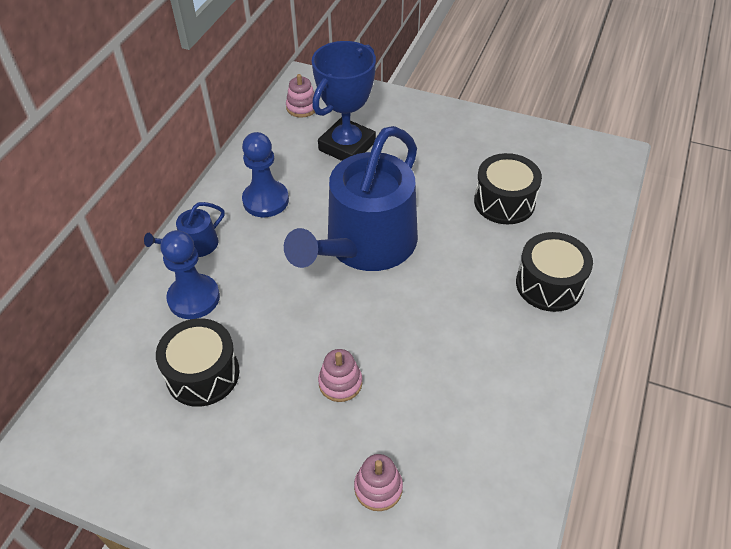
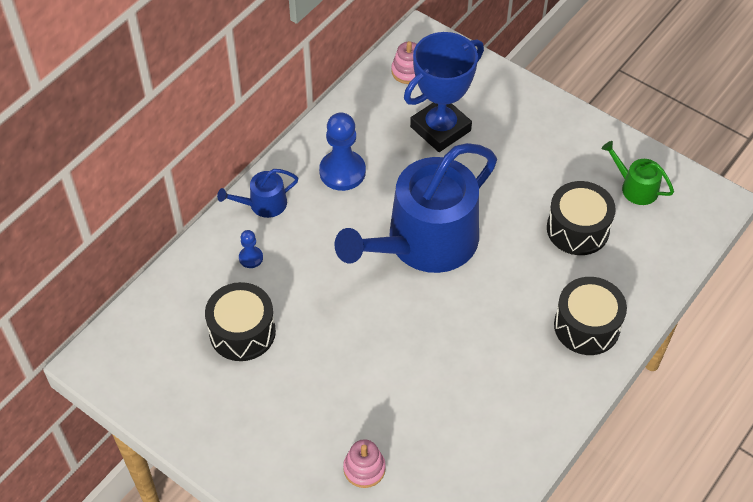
camera: 15 degrees right, 5 degrees up
blue pawn [160,230,220,319] -> blue pawn [239,230,263,268], size x0.50
pink stacking toy [318,349,362,402] -> none
none -> green watering can [602,141,674,205]

